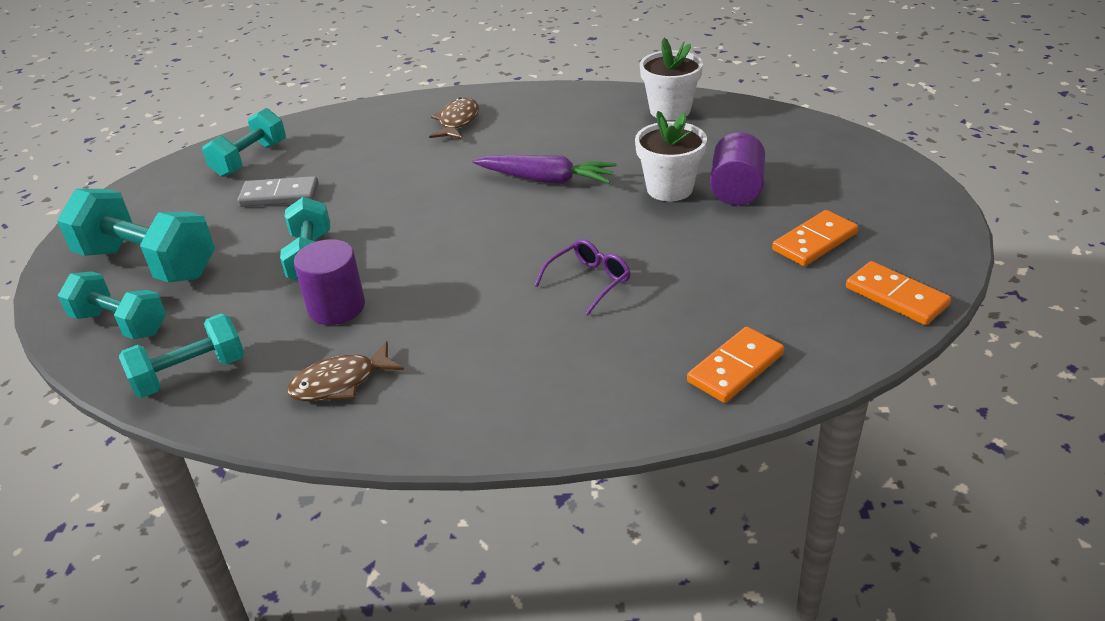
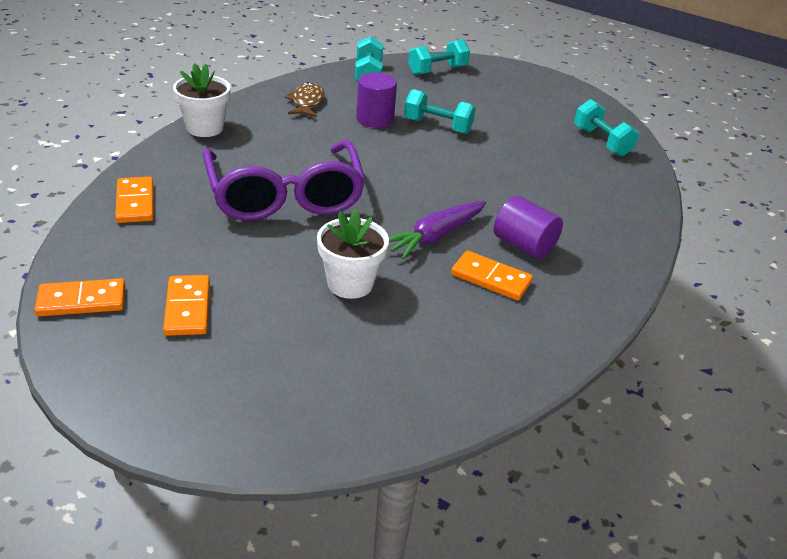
camera: 115 degrees right, 0 degrees up
turquoise dumbbell [57,189,215,282] -> none
grey domino [237,176,318,207] -> none
brown fish [429,97,479,140] -> none
purple glasses [534,239,631,315] -> purple glasses [203,141,366,221], size x2.44
white flower pot [640,38,703,120] -> white flower pot moved to [173,63,231,137]
purple cylinder [710,132,765,205] -> purple cylinder moved to [494,196,563,259]
none -> orange domino [451,251,533,300]

